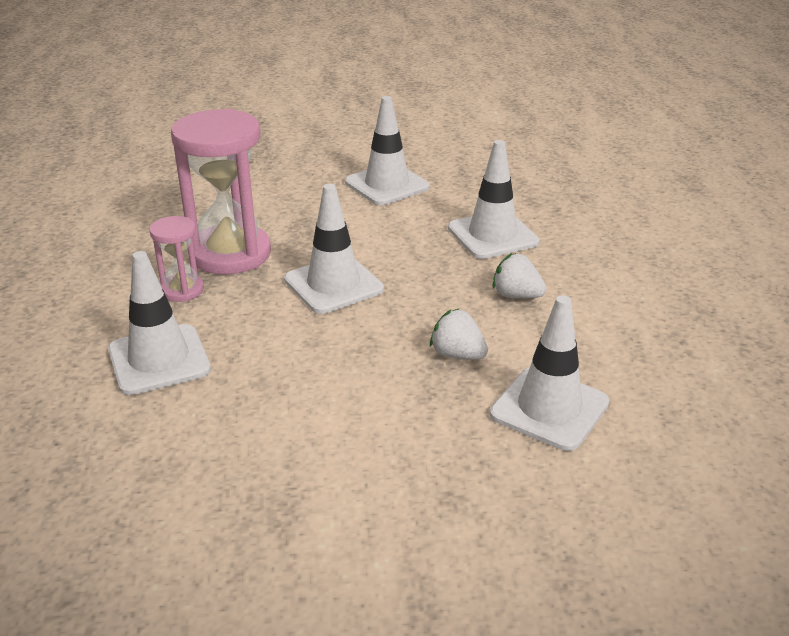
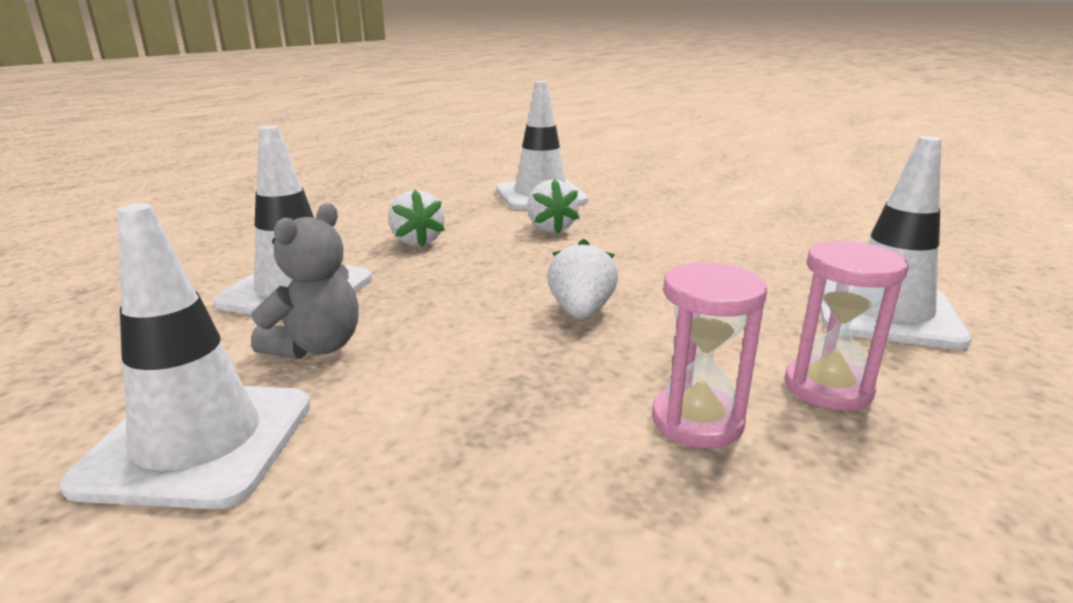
camera: 140 degrees left, 10 degrees down
pink hourglass [171,109,271,275] -> pink hourglass [652,262,767,448], size x0.50
white traffic cone [284,184,384,314] -> white strawberry [547,239,618,319]
none -> grey teddy bear [251,203,359,359]

